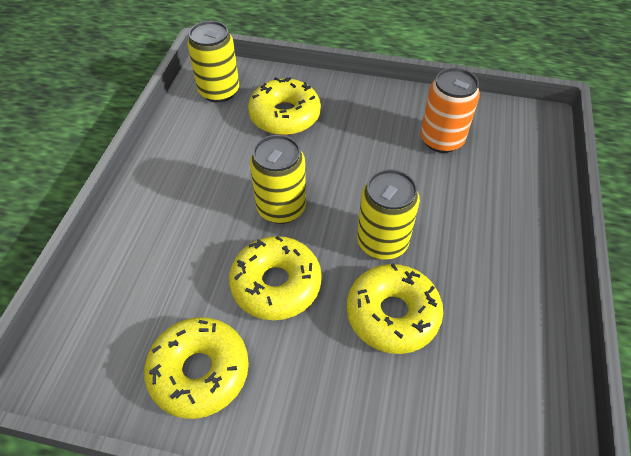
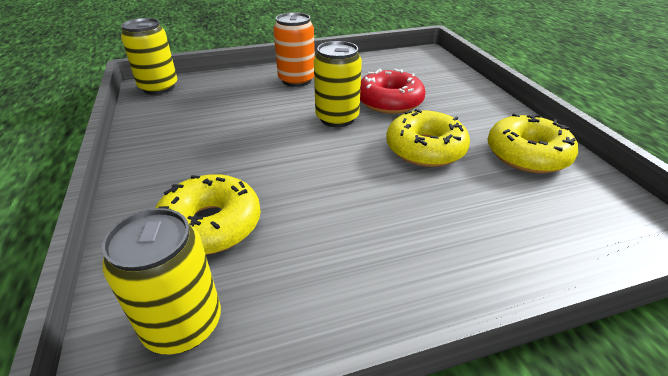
camera: 120 degrees left, 15 degrees down
yellow can [250,135,306,224] -> yellow can moved to [121,18,177,95]
yellow donut [347,263,443,354] -> red donut [360,69,425,114]
orange can [420,68,480,153] -> orange can moved to [273,12,315,87]

